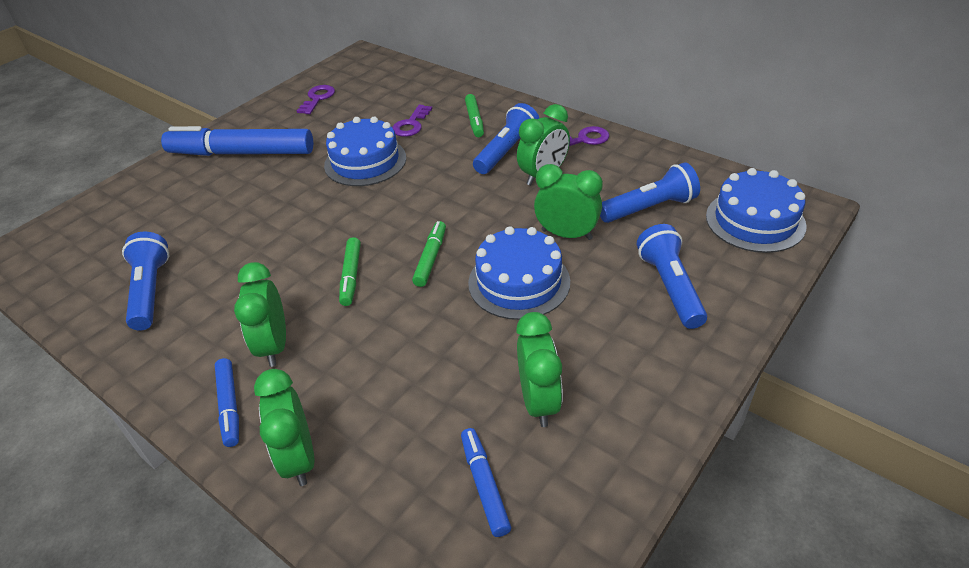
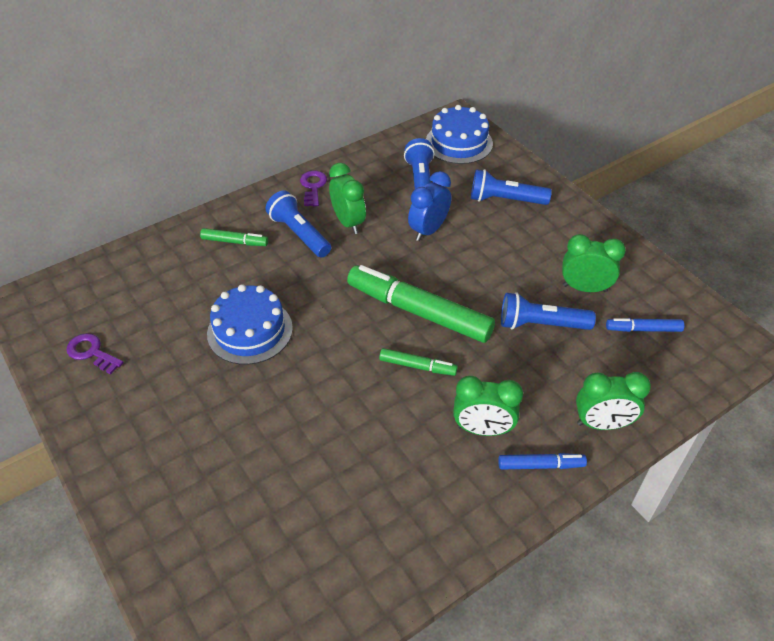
camera: 75 degrees left, 5 degrees up
blue flashlight [122,231,169,330] -> blue flashlight moved to [501,292,596,330]
blue marker [161,126,313,156] -> none
purple key [392,104,432,137] -> none
green marker [412,221,446,287] -> green marker [347,265,495,343], size x2.11
blue cake [468,226,570,320] -> none
green clock [534,164,603,240] -> blue clock [408,171,451,241]

